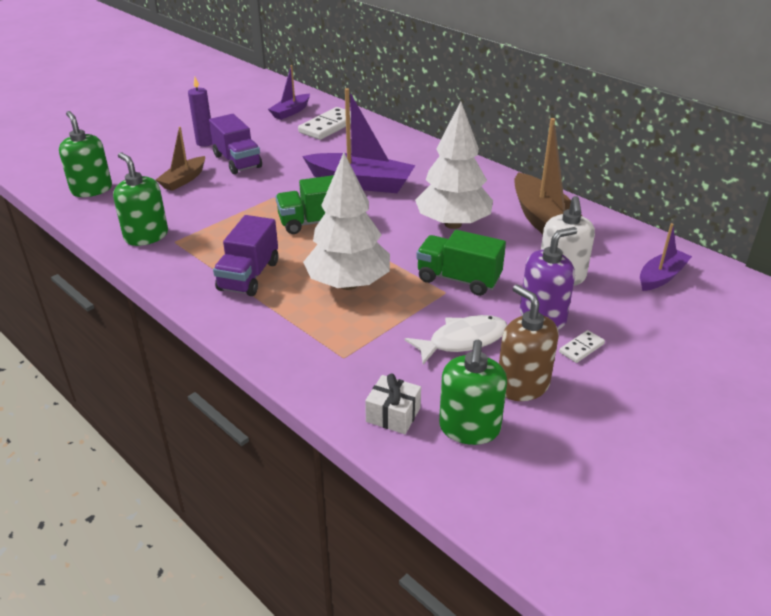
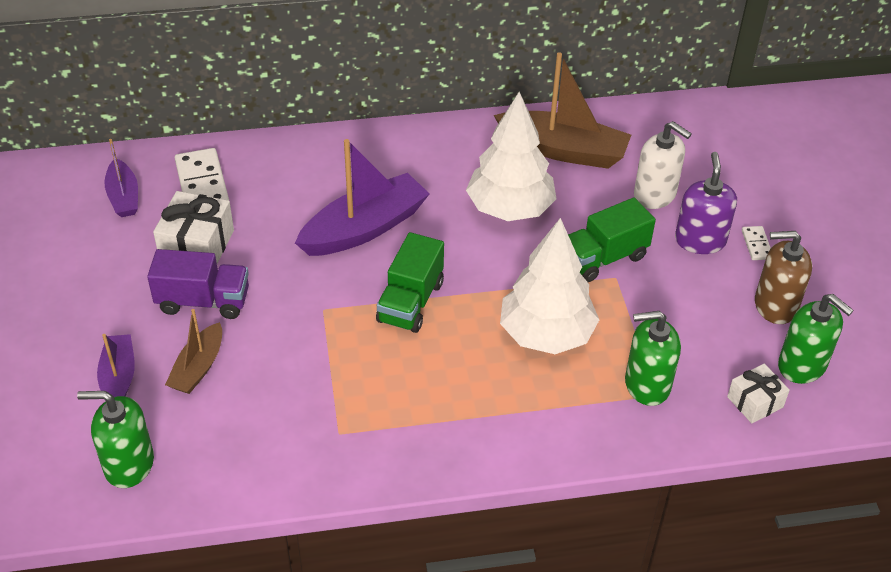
camera: 55 degrees left, 10 degrees up
green soap dispenser [113,152,168,246] -> green soap dispenser moved to [625,311,681,406]
brown boat [156,127,205,191] -> brown boat turned 45 degrees clockwise [165,309,222,394]
purple candle [188,77,212,147] -> none
purple truck [213,215,278,296] -> none
white fish [405,315,507,364] -> none
purple boat [640,223,692,291] -> purple boat moved to [97,334,135,401]
none -> white gift [153,191,234,263]

